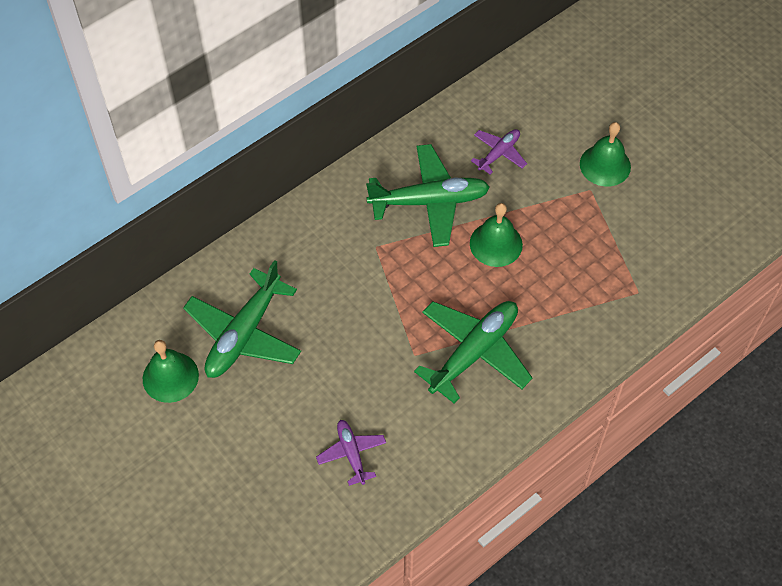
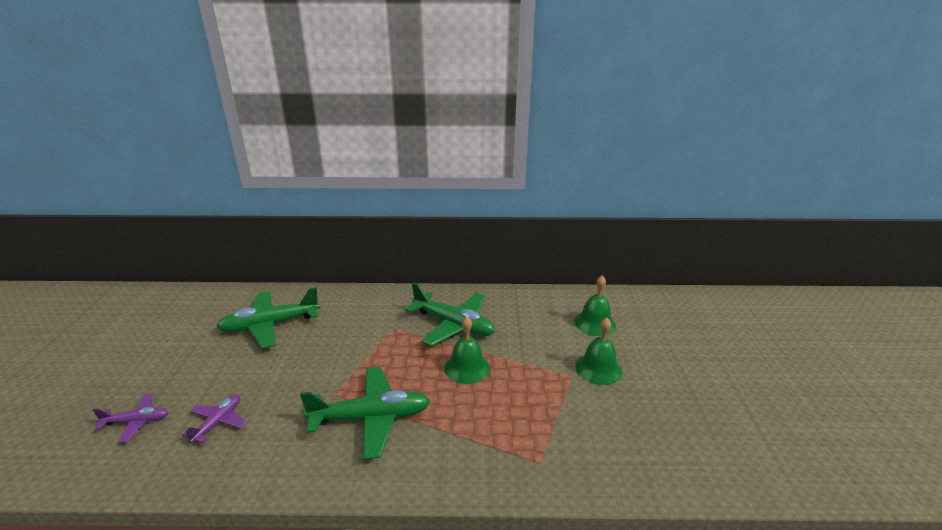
camera: 40 degrees right, 30 degrees down
green bell [143,340,199,403] -> green bell moved to [574,276,616,336]
purple plane [471,129,527,175] -> purple plane moved to [93,393,168,443]

